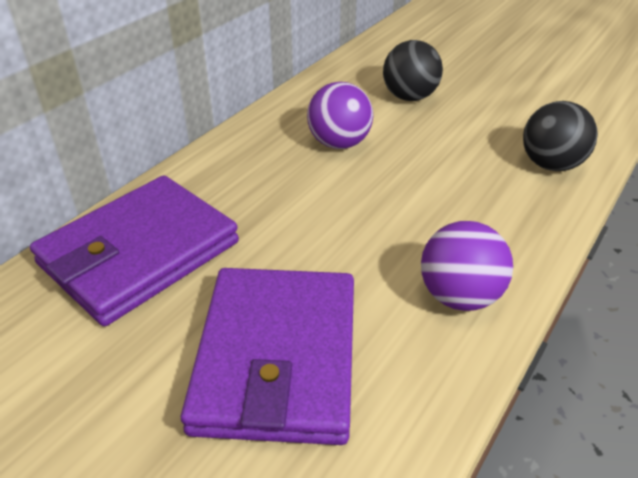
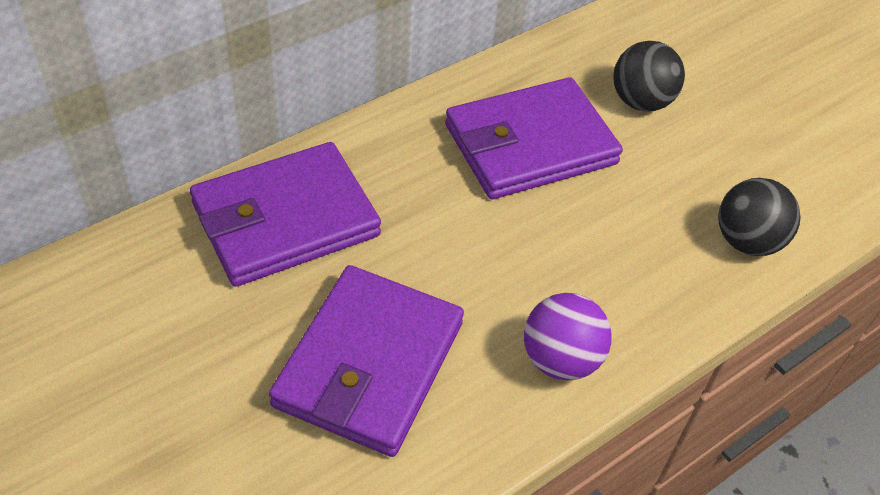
camera: 15 degrees right, 10 degrees up
purple ball [307,82,373,149] -> purple wallet [445,77,623,199]

